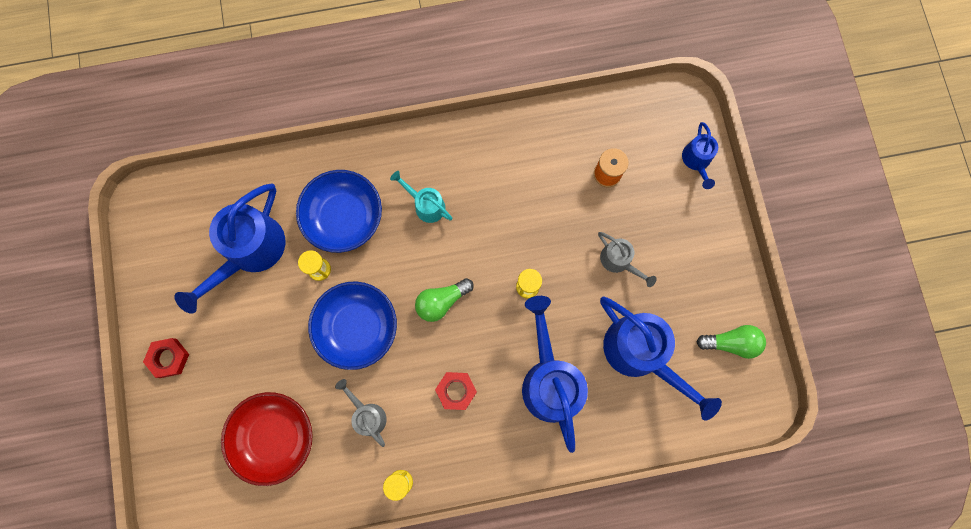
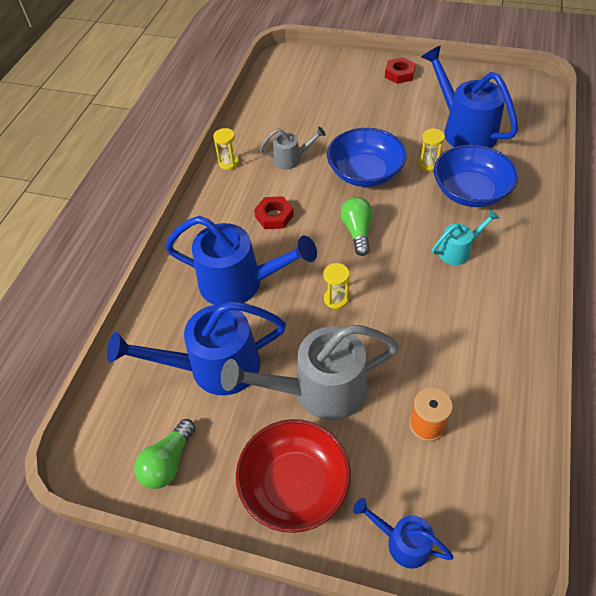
camera: 120 degrees right, 25 degrees down
red bowl [221,392,313,486] -> red bowl moved to [236,419,351,533]
grey watering can [598,232,657,287] -> grey watering can [221,325,399,420], size x1.96

